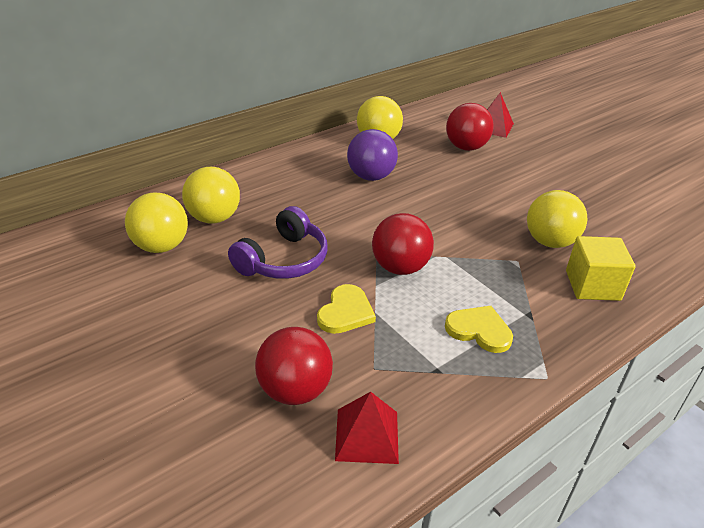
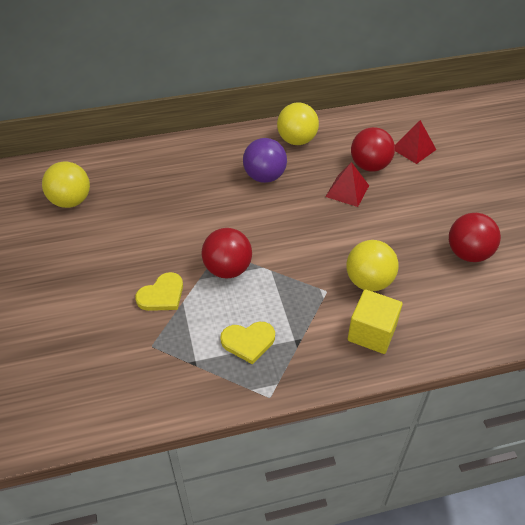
camera: 25 degrees right, 10 degrees up
yellow ball [182,167,240,224] -> none
purple headphones [228,206,327,279] -> none
red ball [255,327,333,405] -> red ball moved to [449,213,501,262]
red pyramid [335,392,399,464] -> red pyramid moved to [325,162,369,207]
yellow heart [445,306,513,353] -> yellow heart turned 120 degrees clockwise [220,322,275,364]

